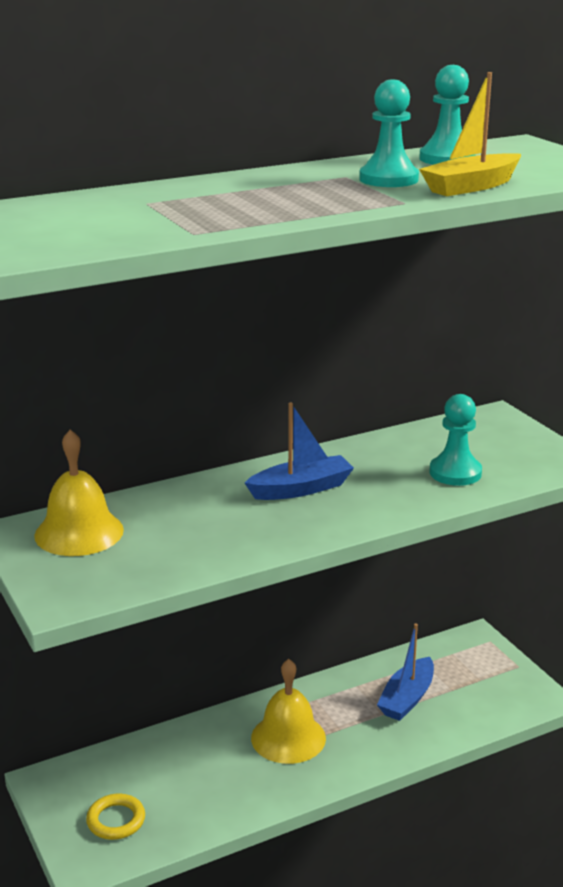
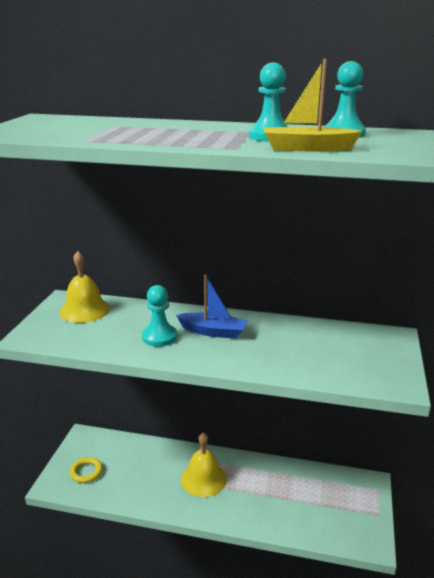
camera: 40 degrees right, 0 degrees up
blue boat [377,623,434,721] -> none
turquoise pawn [429,394,482,486] -> turquoise pawn moved to [142,285,177,347]

